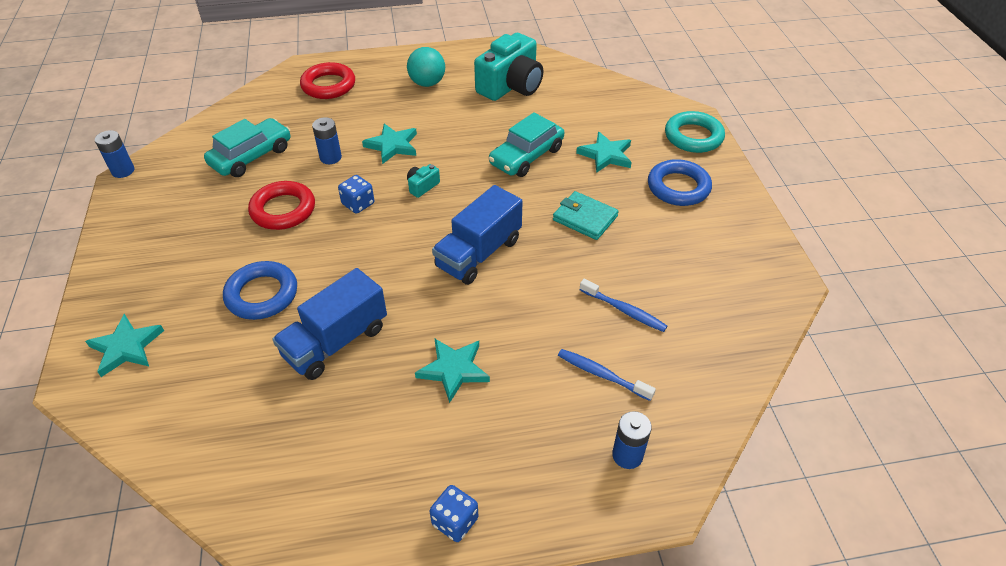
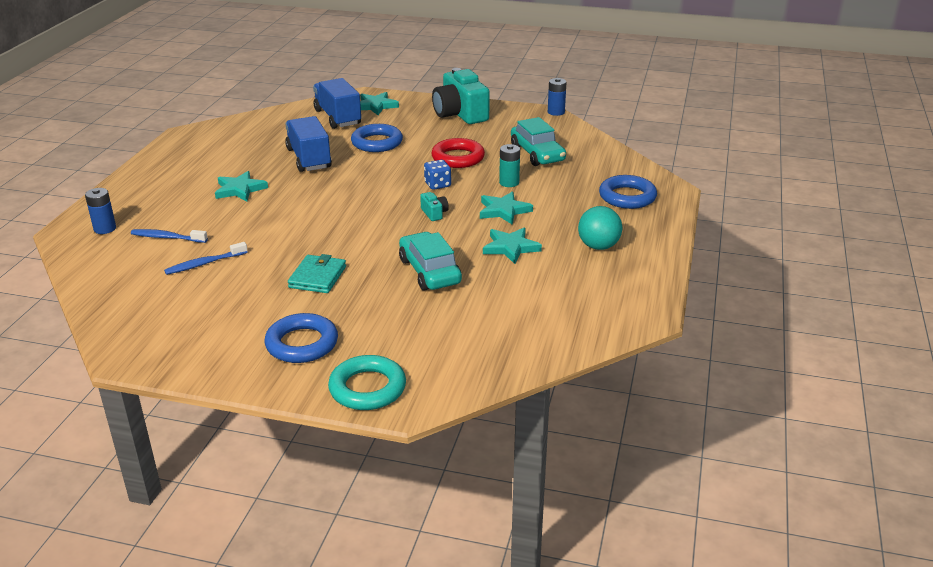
camera: 115 degrees right, 15 degrees down
red ring [300,62,355,99] -> blue ring [599,175,657,209]
blue battery [312,117,342,164] -> turquoise battery [499,144,520,187]
blue dice [430,485,478,542] -> none
blue truck [432,185,523,285] -> blue truck moved to [313,78,361,129]
turquoise camera [474,33,543,101] -> turquoise camera moved to [432,68,490,124]
turquoise wallet [553,191,619,240] -> turquoise wallet turned 45 degrees counterclockwise [288,254,346,293]
blue toothbrush [558,349,656,401] -> blue toothbrush turned 135 degrees counterclockwise [131,229,208,243]
turquoise star [576,132,632,173] -> turquoise star moved to [483,228,542,264]

